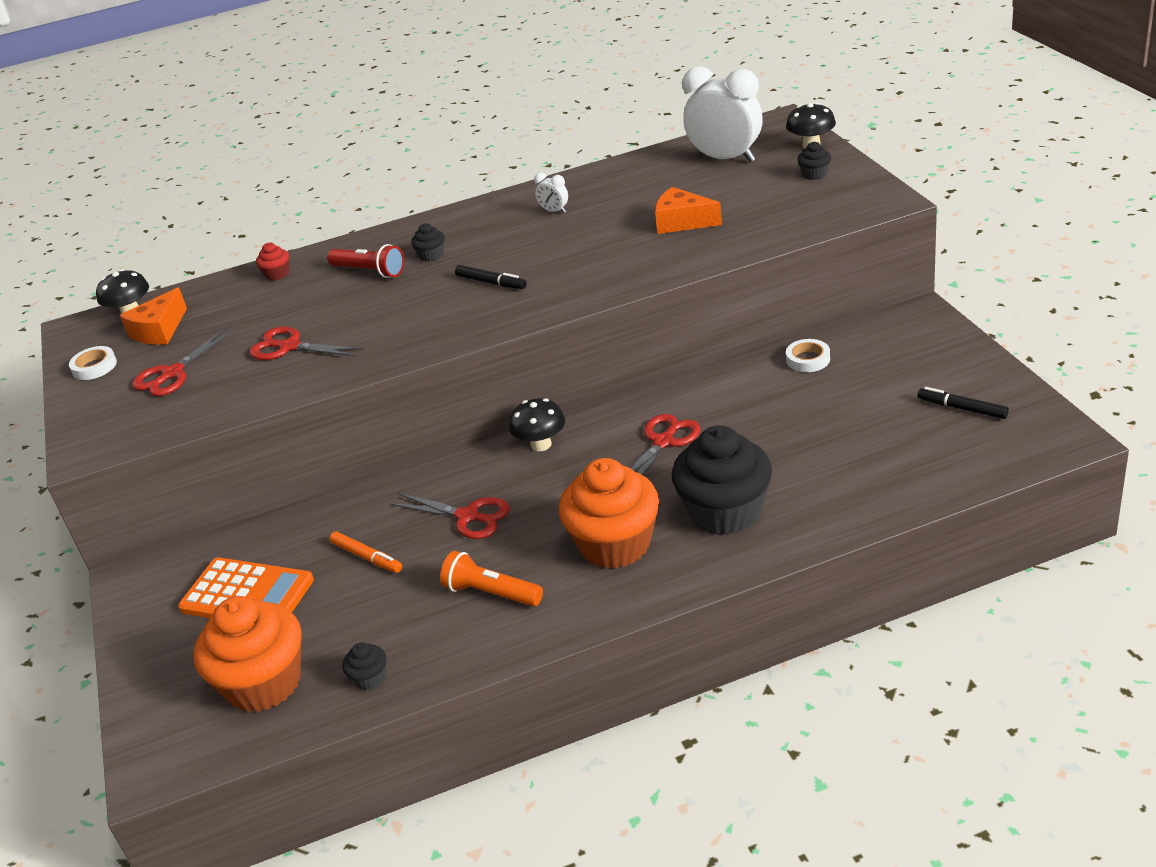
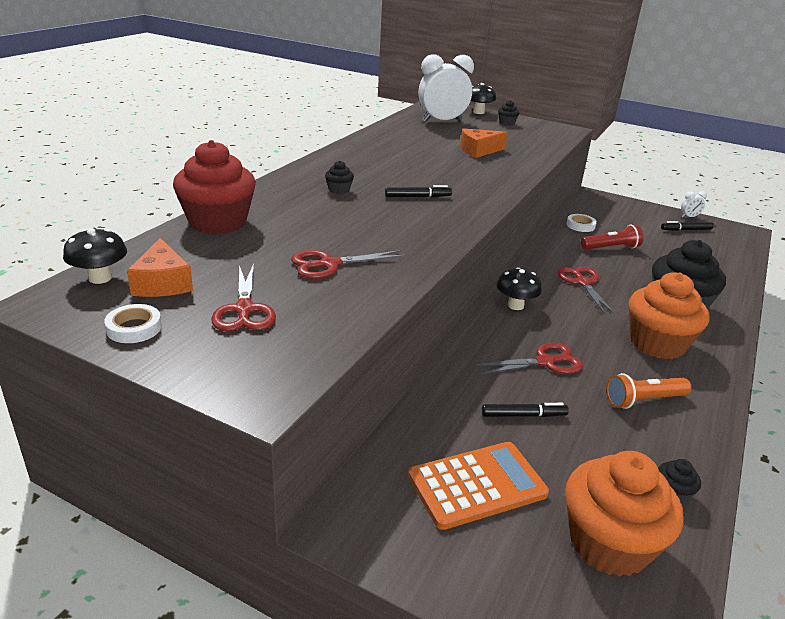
camera: 50 degrees left, 5 degrees down
red cupcake [256,243,289,280] -> red cupcake [173,140,256,234], size x2.41
red flashlight [327,244,404,278] -> red flashlight moved to [581,225,643,250]
orange marker [329,532,402,573] -> black marker [482,403,569,417]
white clock [534,173,568,213] -> white clock moved to [681,191,707,218]

